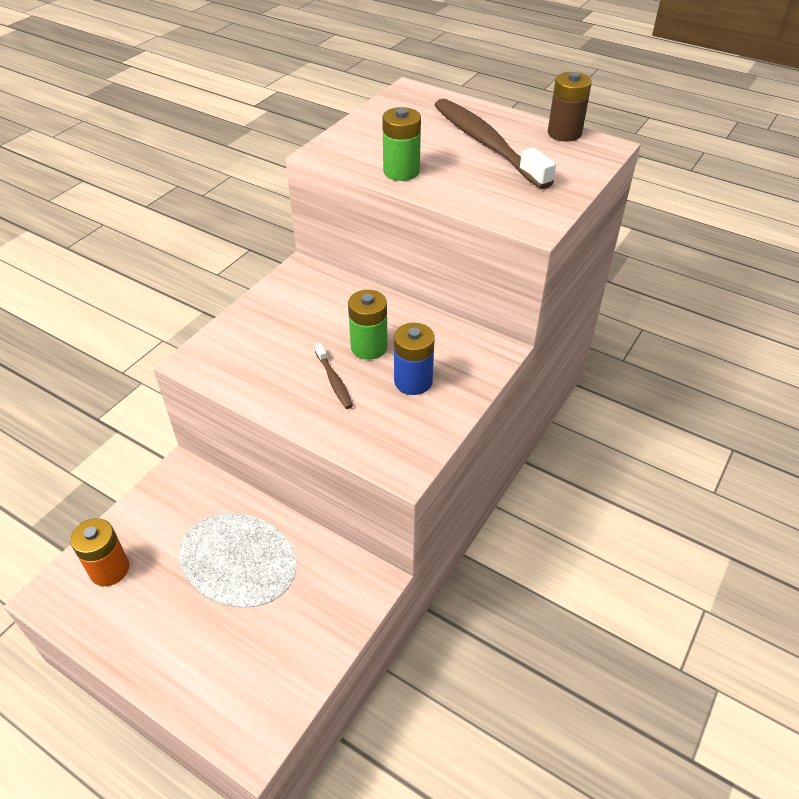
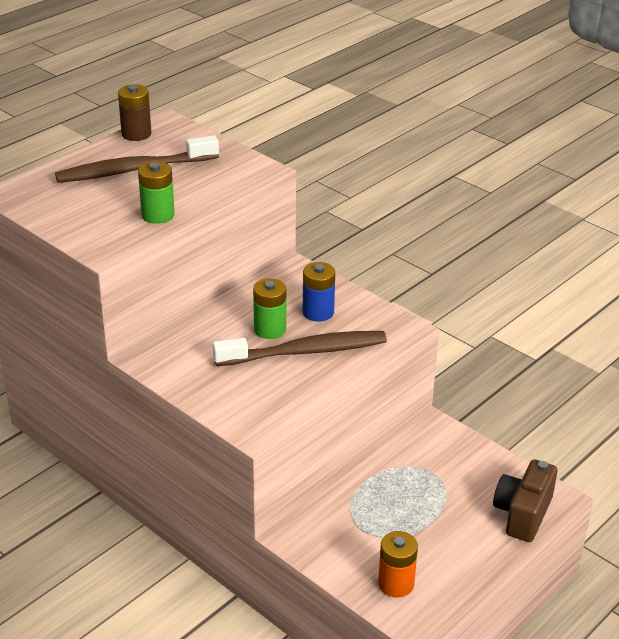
camera: 80 degrees left, 10 degrees down
brown toothbrush [315,343,353,409] -> brown toothbrush [213,331,387,366], size x2.30
none -> brown camera [493,460,557,542]

